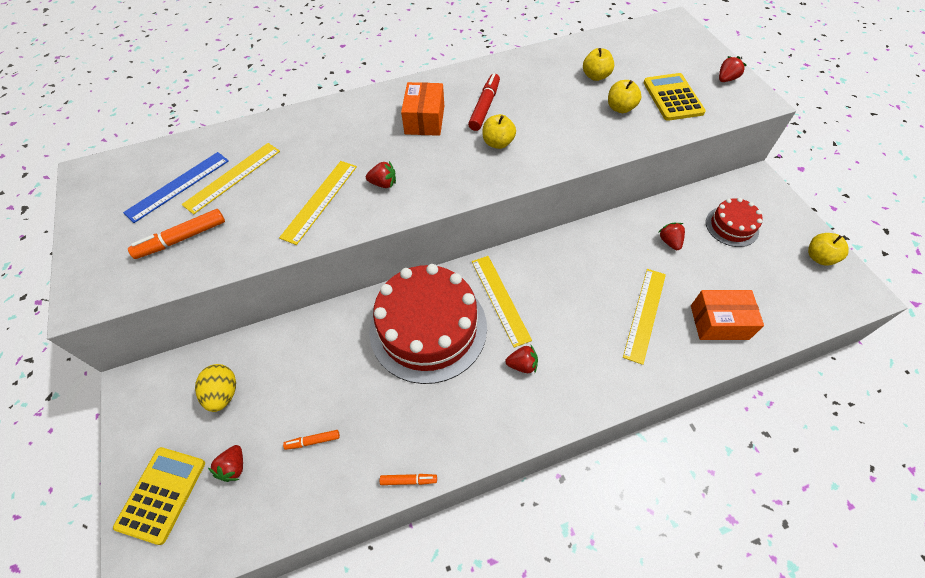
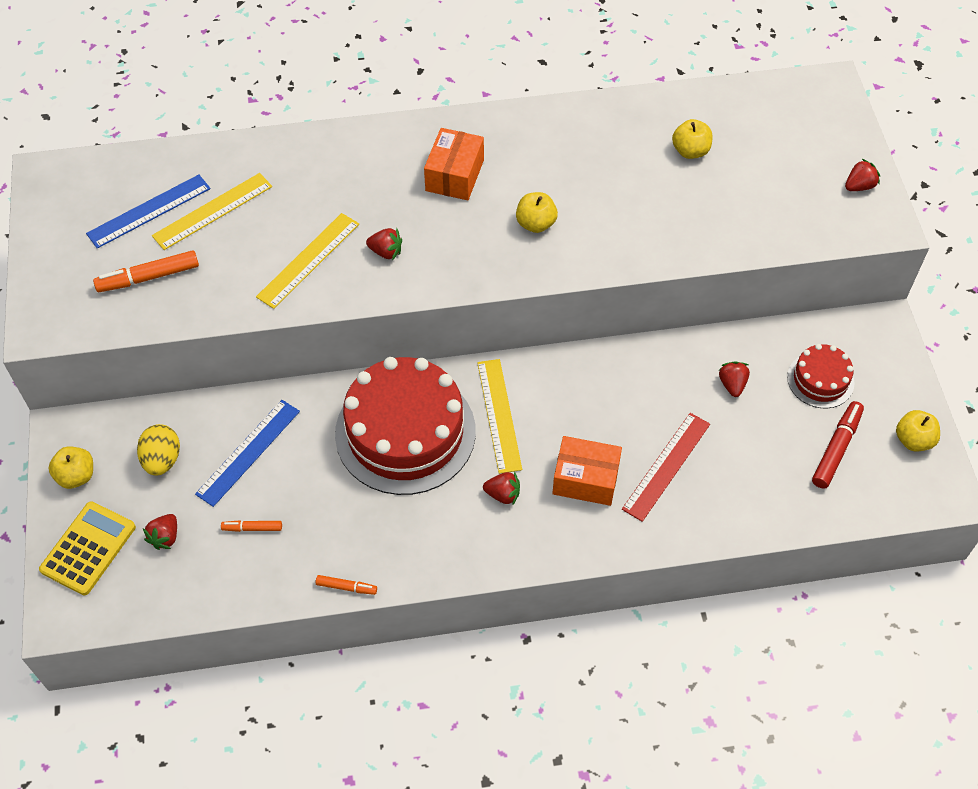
camera: 10 degrees right, 0 degrees up
red marker [468,73,500,131] -> red marker moved to [812,401,864,489]
yellow apple [608,80,642,113] -> yellow apple moved to [49,447,93,489]
yellow ruler [623,269,666,365] -> red ruler [622,413,710,522]
yellow calculator [643,73,706,121] -> none
orange box [691,290,764,340] -> orange box moved to [553,436,622,506]
none -> blue ruler [195,400,300,507]

